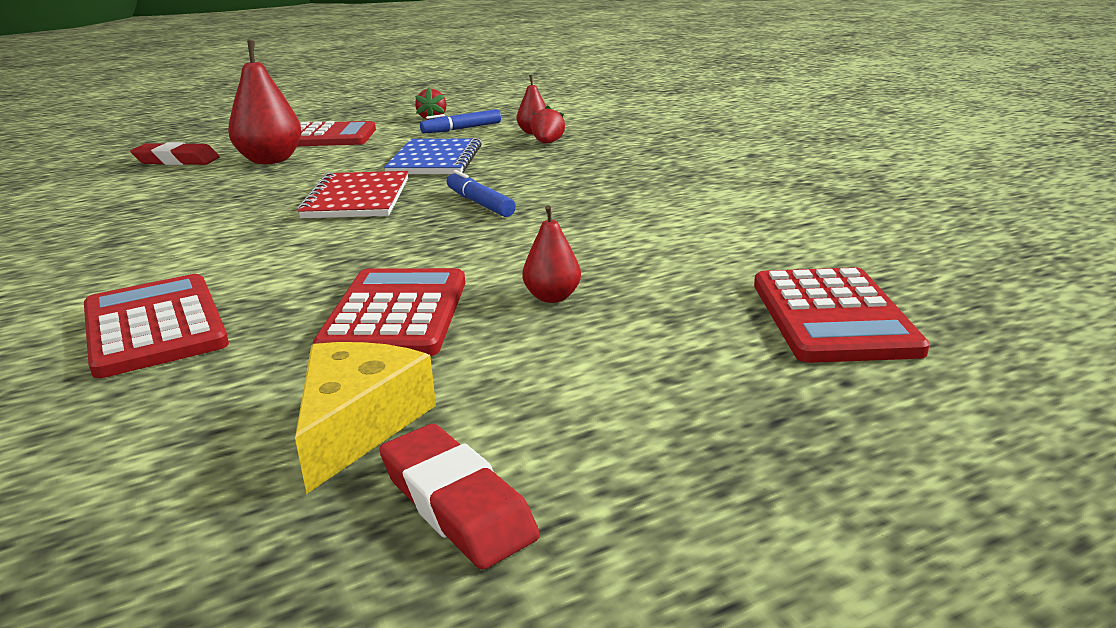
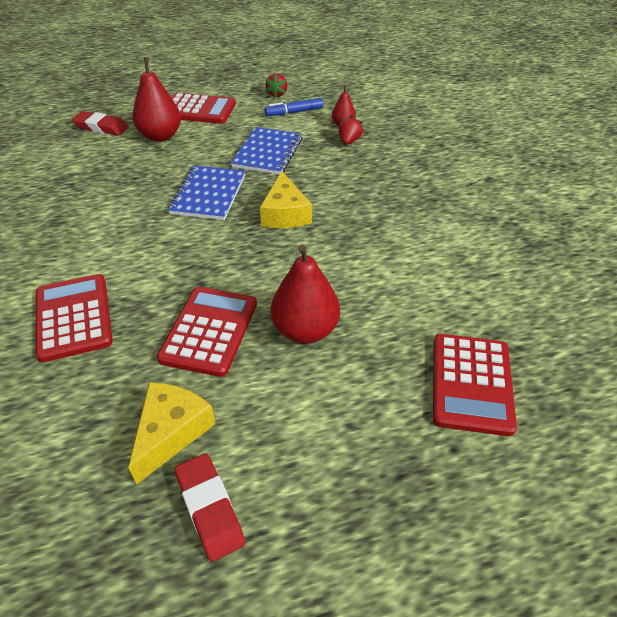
camera: 10 degrees right, 20 degrees up
red notebook [298,171,408,218] -> blue notebook [168,165,245,220]
blue marker [447,170,516,217] -> yellow cheese [260,171,312,228]
red pear [522,205,581,303] -> red pear [271,245,340,344], size x1.87

